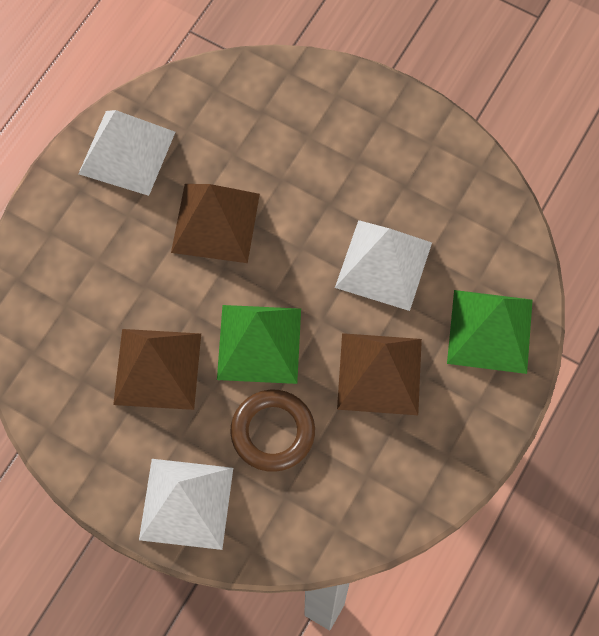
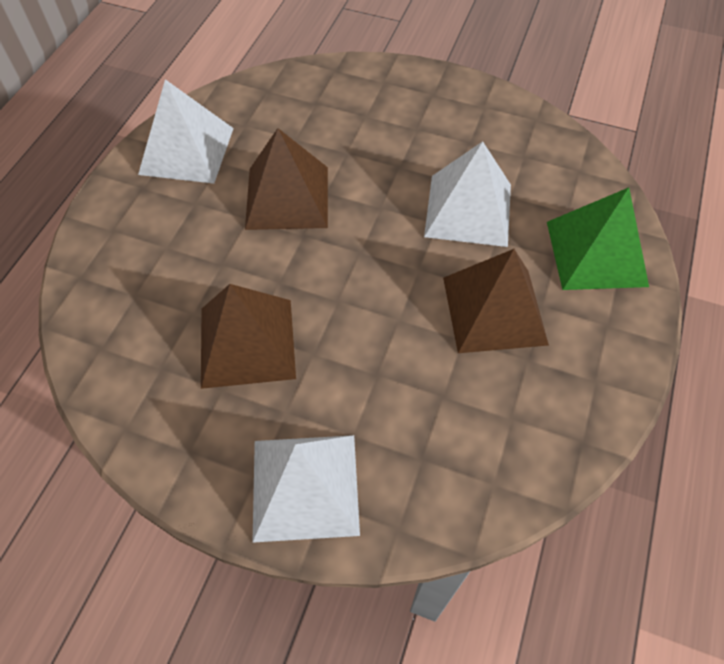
camera: 10 degrees left, 10 degrees down
green pyramid [217,305,301,384] -> none
brown ring [230,390,315,472] -> none

